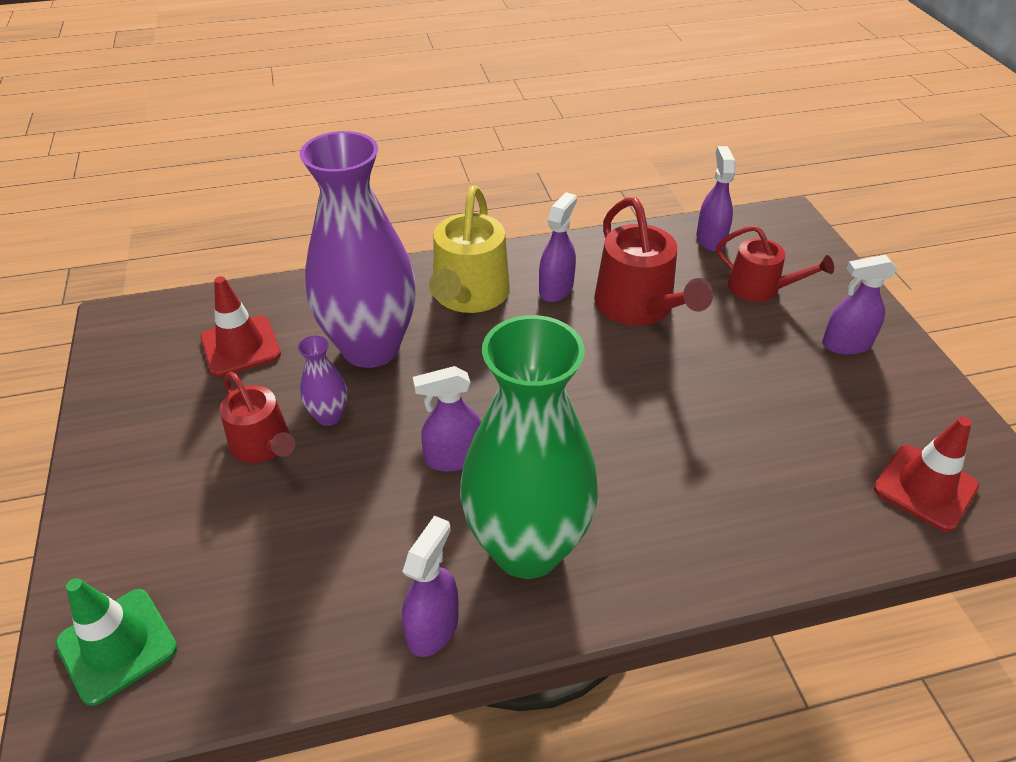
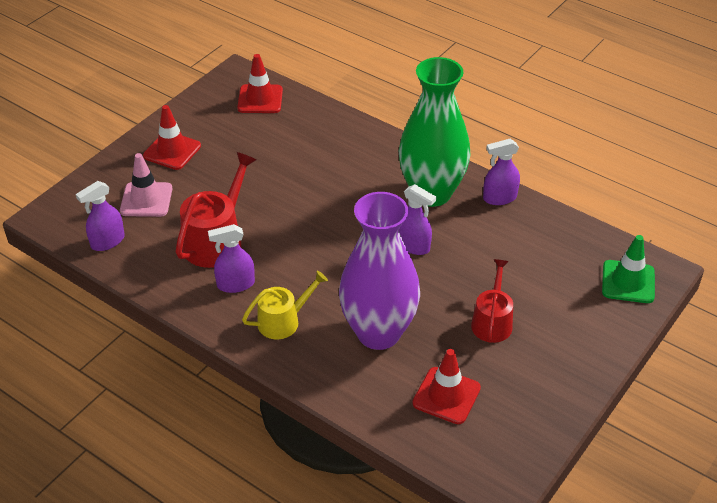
camera: 130 degrees left, 0 degrees up
purple vase [298,336,347,426] -> none
yellow watering can [429,186,510,313] -> yellow watering can [242,271,328,339], size x0.65
red watering can [716,225,834,302] -> pink traffic cone [120,153,172,217]
purple spray bottle [822,255,898,355] -> red traffic cone [143,105,201,170]

